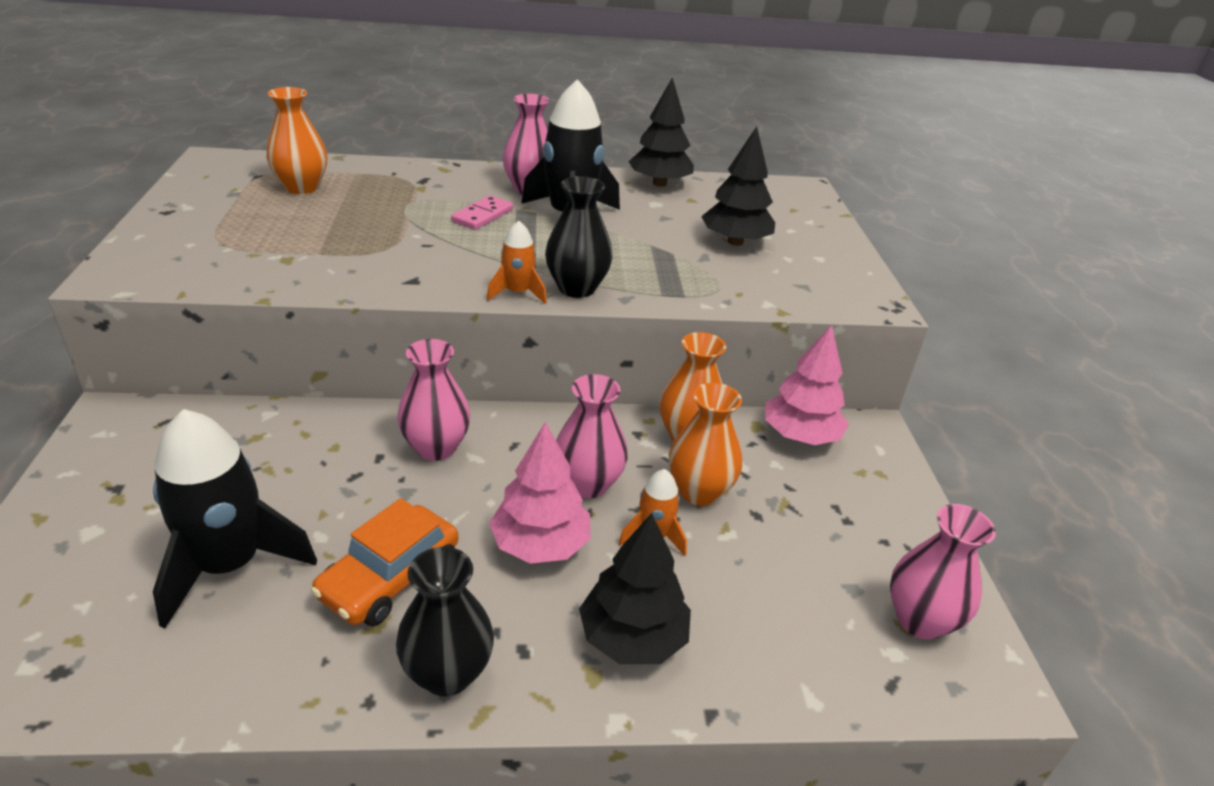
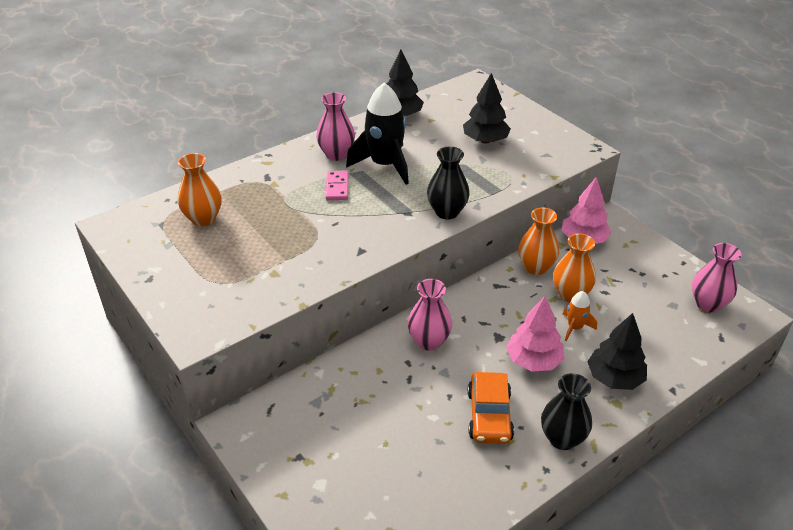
camera: 30 degrees left, 5 degrees up
black rocket [153,409,317,628] -> none
orange rocket [487,221,547,304] -> none
pink vase [556,374,628,498] -> none

